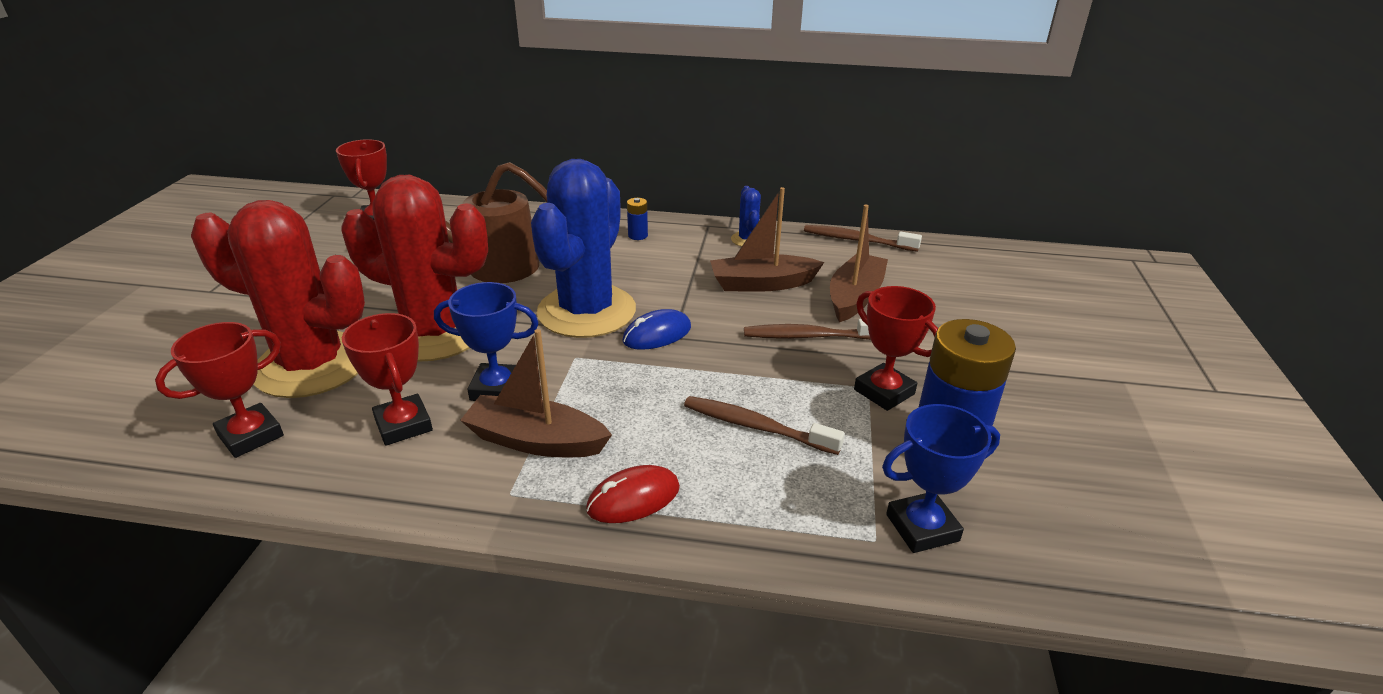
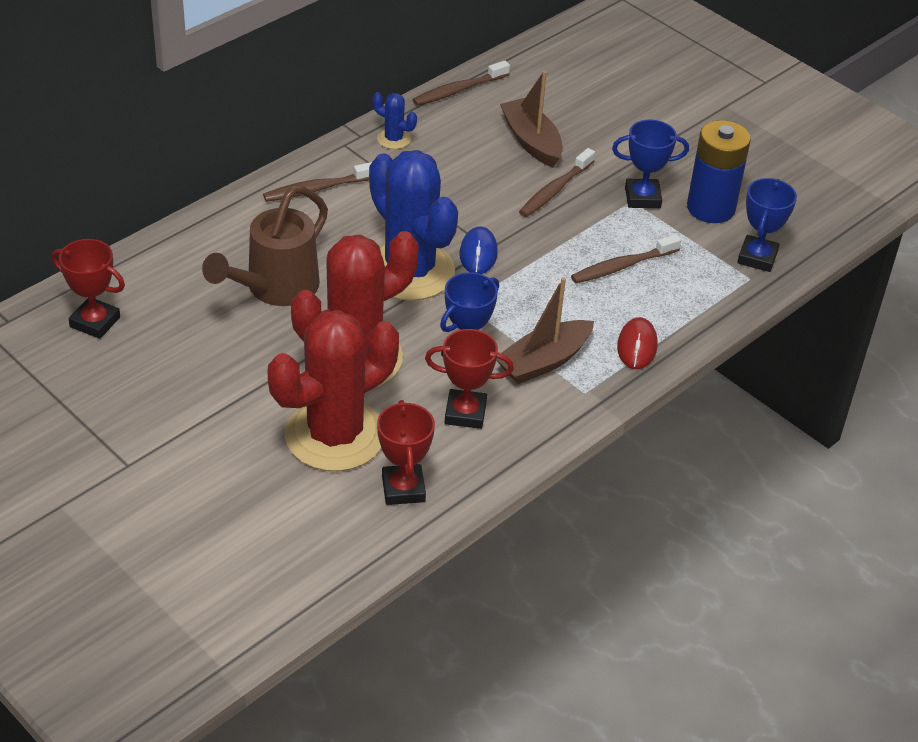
camera: 55 degrees left, 10 degrees up
blue battery [627,198,648,240] -> brown toothbrush [263,162,372,202]
brown boat [710,187,824,292] -> none
red trophy [854,286,938,411] -> blue trophy [612,120,689,208]

